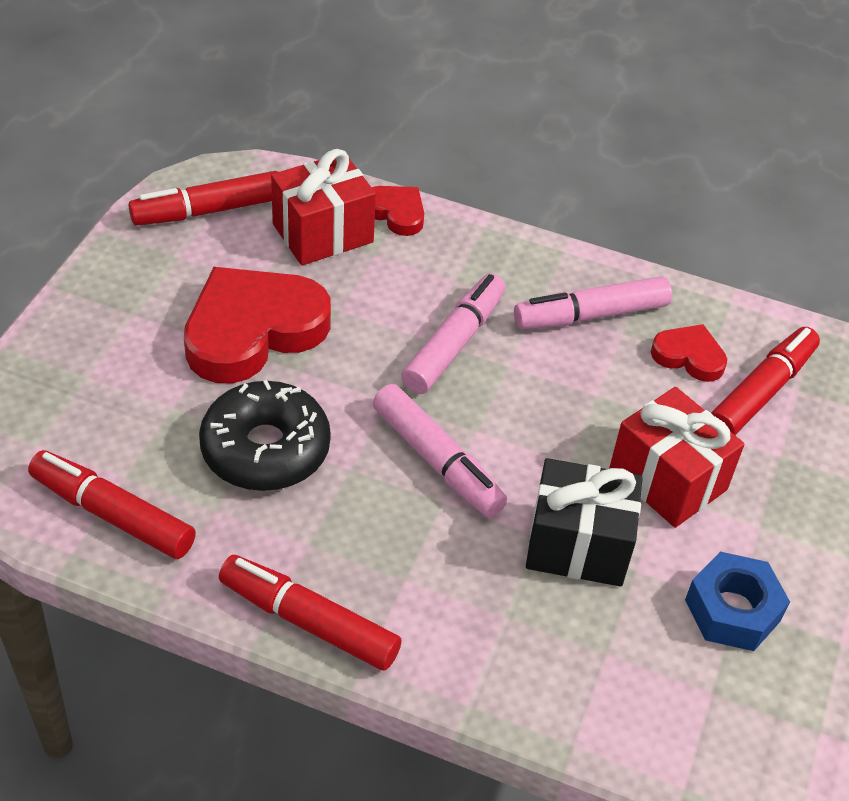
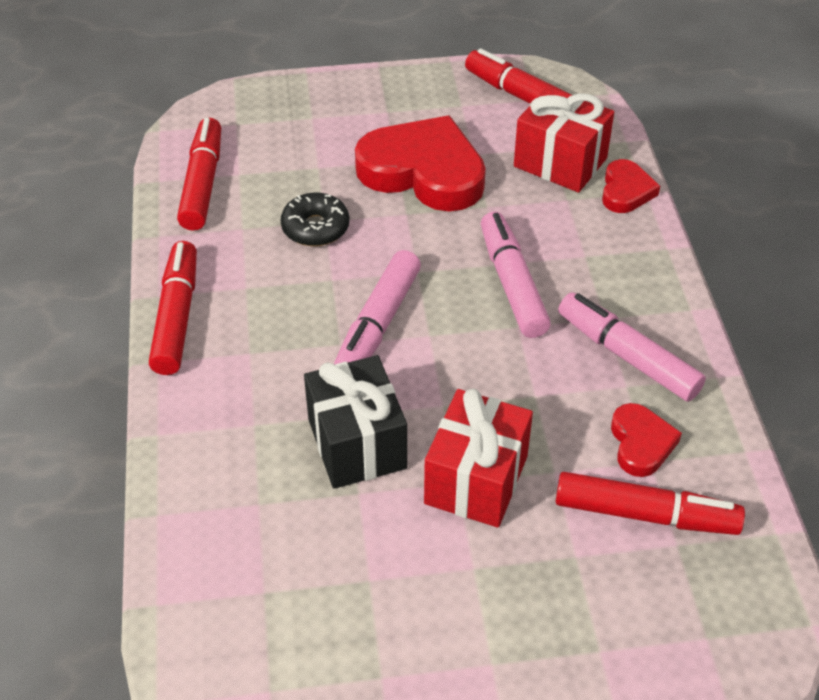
camera: 65 degrees right, 0 degrees up
black donut [199,380,331,491] -> black donut [281,192,349,246], size x0.63
pink marker [401,273,506,394] -> pink marker turned 105 degrees counterclockwise [481,212,551,338]
blue nut [685,552,790,651] -> none

